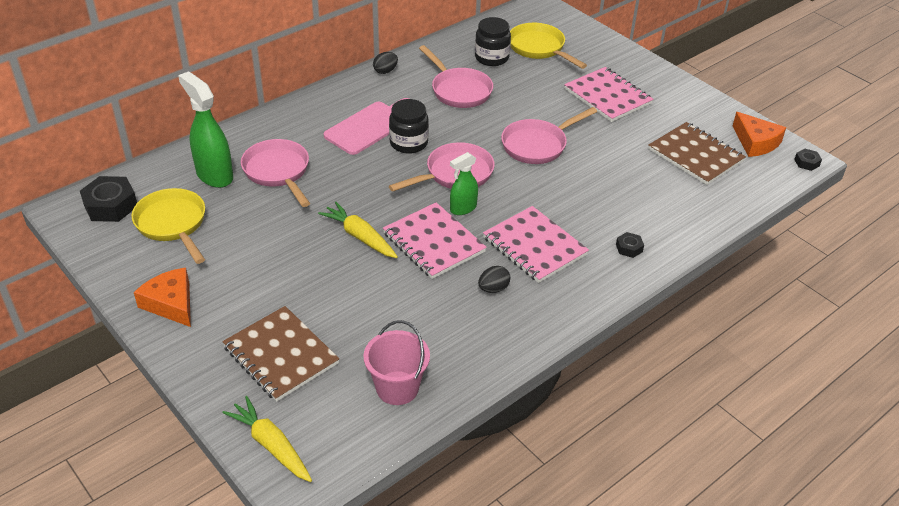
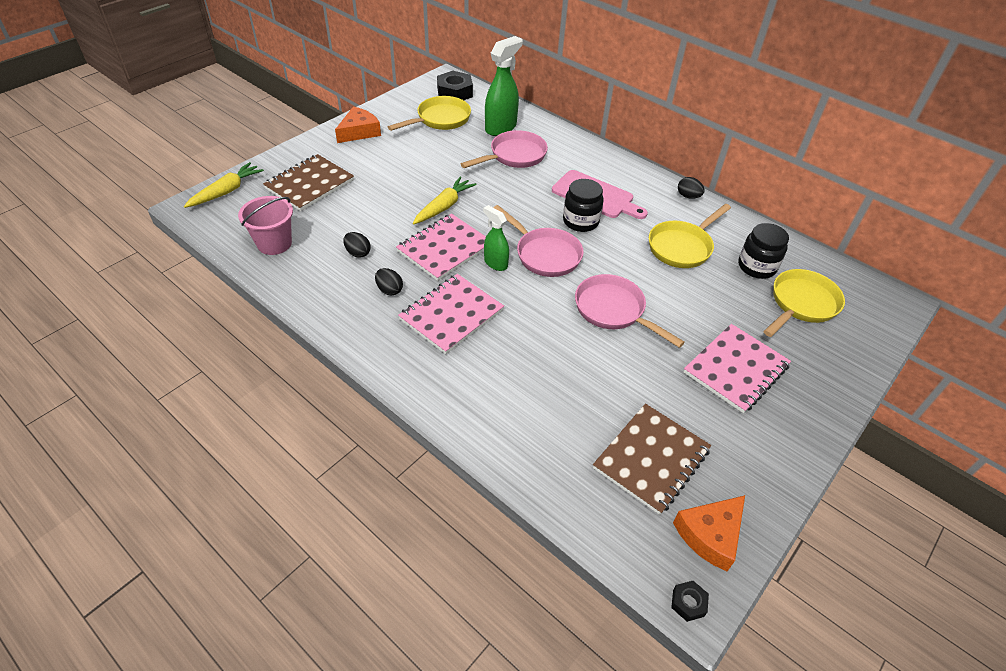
camera: 80 degrees right, 5 degrees up
pink pan [419,45,493,108] -> yellow pan [649,204,731,268]
black nut [616,232,644,258] -> none
none -> black egg [343,232,371,258]

